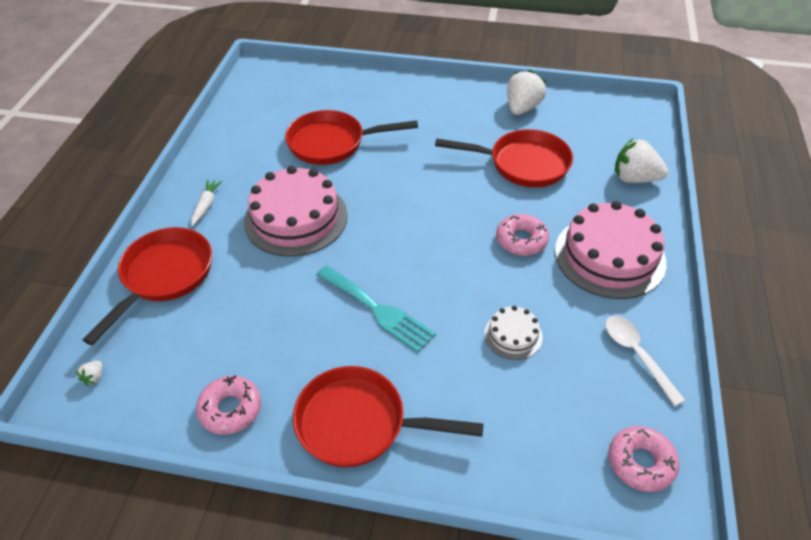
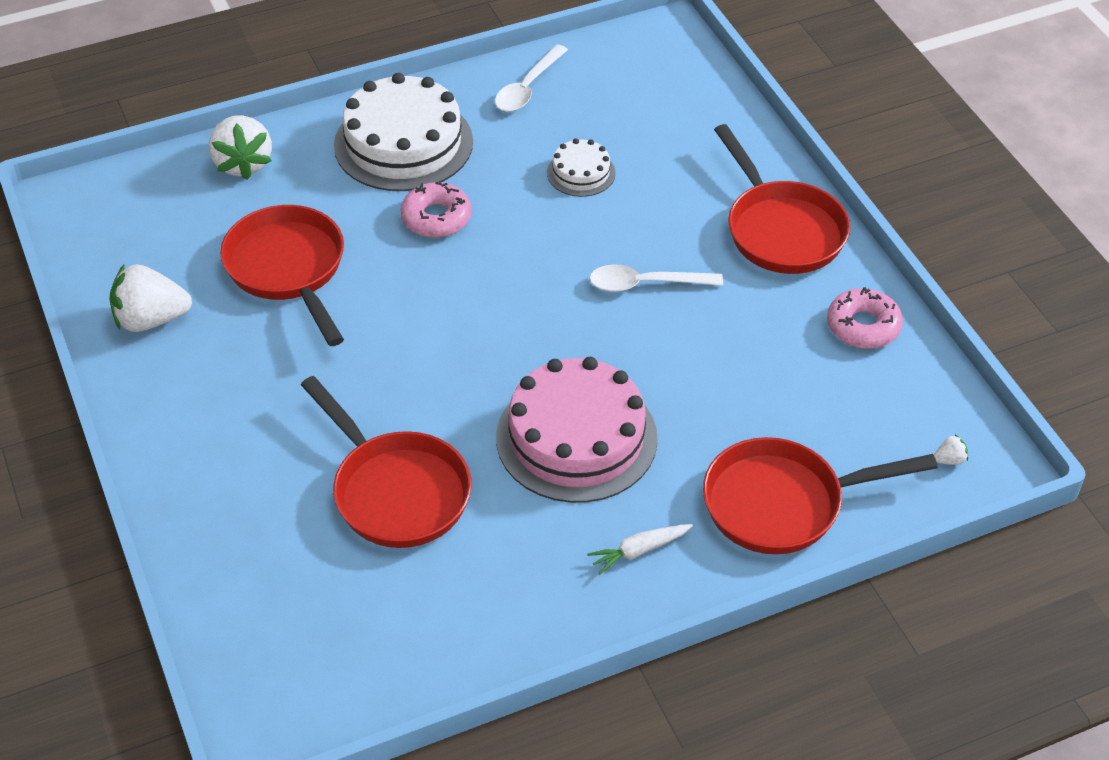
camera: 125 degrees left, 0 degrees up
turquoise fork [316,266,436,353] -> white spoon [589,264,723,292]
pink cake [555,201,666,299] -> white cake [334,73,473,191]
pink donut [609,426,679,492] -> none

